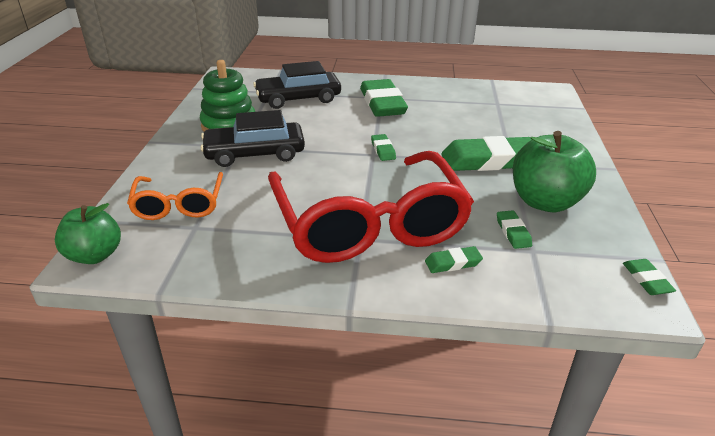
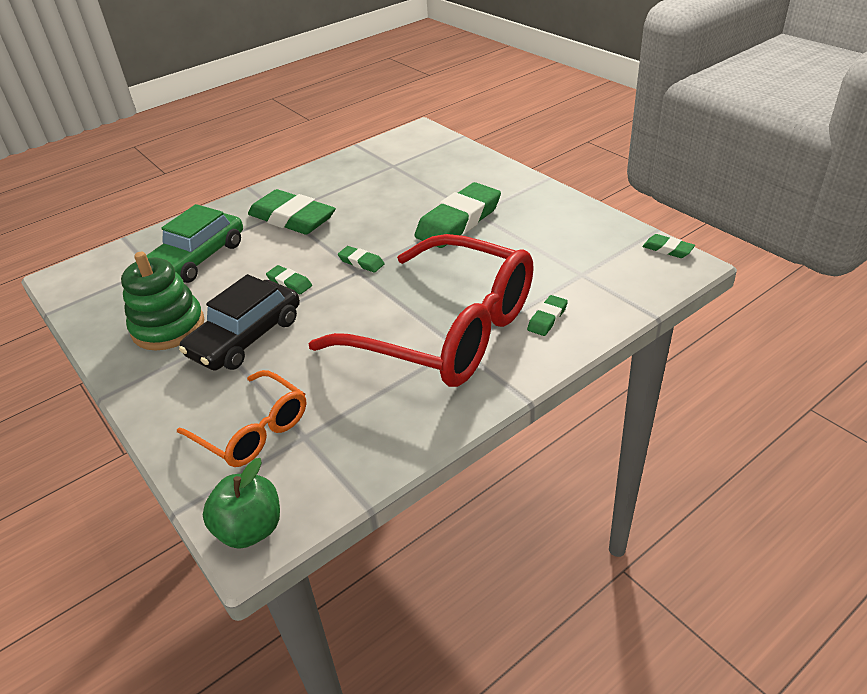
camera: 40 degrees left, 5 degrees up
black car [253,61,341,109] -> green car [146,204,243,283]
green eraser [497,210,532,249] -> green eraser moved to [266,265,312,294]
green apple [513,131,596,212] -> none

